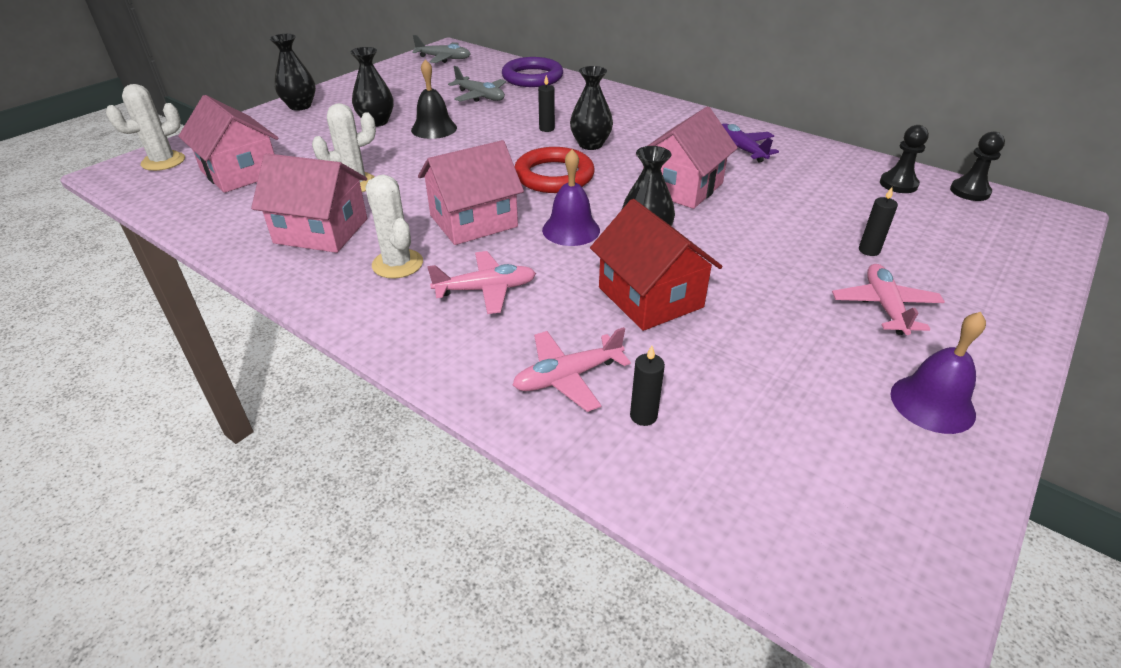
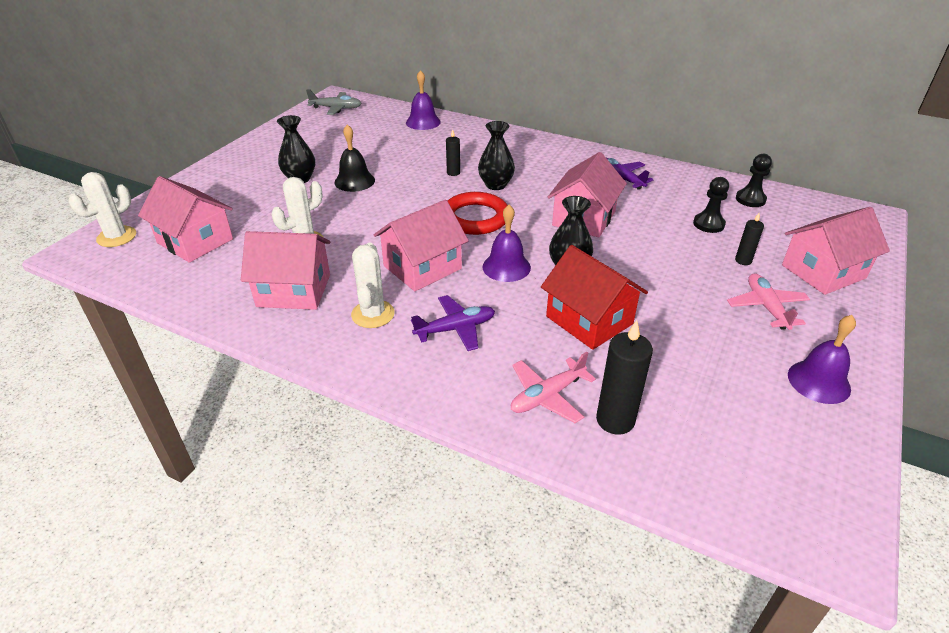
camera: 10 degrees left, 0 degrees up
black vase [269,34,316,111] -> none
white cactus [365,175,423,279] -> white cactus turned 45 degrees clockwise [351,243,395,328]
pink plane [427,251,536,314] -> purple plane [411,295,495,351]
grey plane [448,66,506,102] -> none
purple ring [502,57,563,87] -> purple bell [406,70,441,130]
black candle [630,346,665,426] -> black candle [596,320,653,435], size x1.80
black pawn [950,131,1005,201] -> black pawn moved to [693,177,729,233]
none -> pink house [782,207,890,295]

